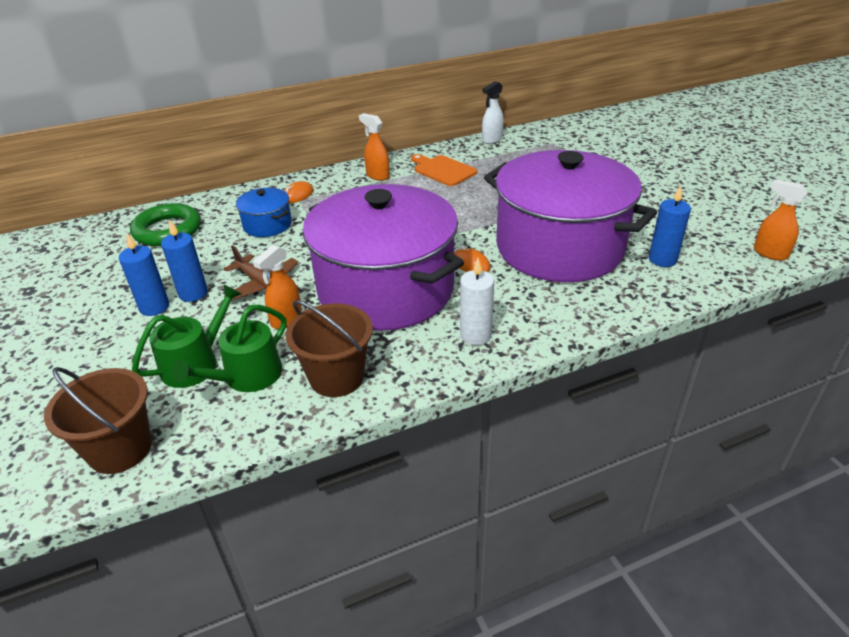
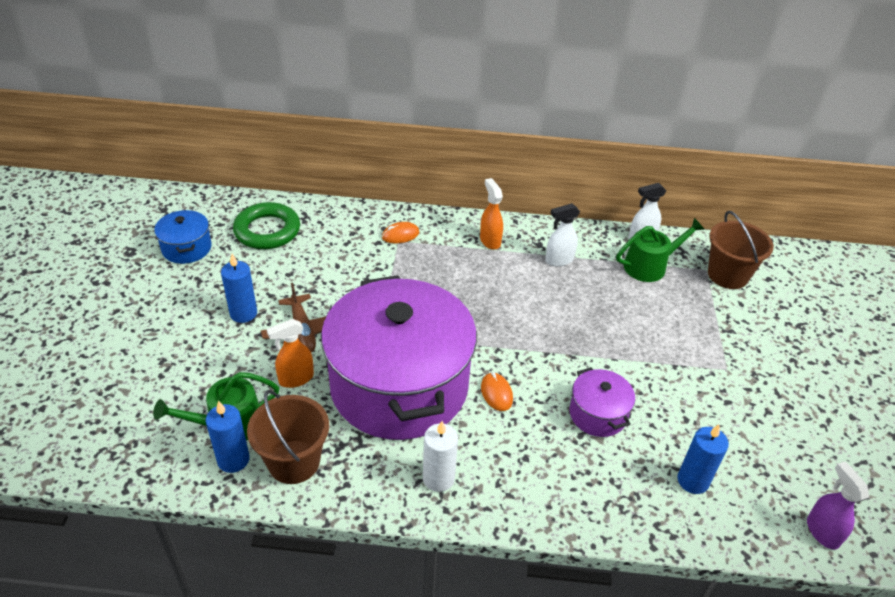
camera: 25 degrees right, 5 degrees up
brown bucket [44,367,152,474] -> brown bucket moved to [708,211,774,289]
blue candle [119,233,169,316] -> blue candle moved to [206,400,250,473]
green watering can [132,284,242,388] -> green watering can moved to [616,218,705,282]
blue pot [236,188,292,237] -> blue pot moved to [154,210,212,264]
orange cutting board [411,154,477,186] -> white spray bottle [545,203,580,267]
purple pot [484,150,657,282] -> purple pot [570,367,635,437], size x0.41
orange spray bottle [754,179,808,261] -> purple spray bottle [807,462,869,550]

